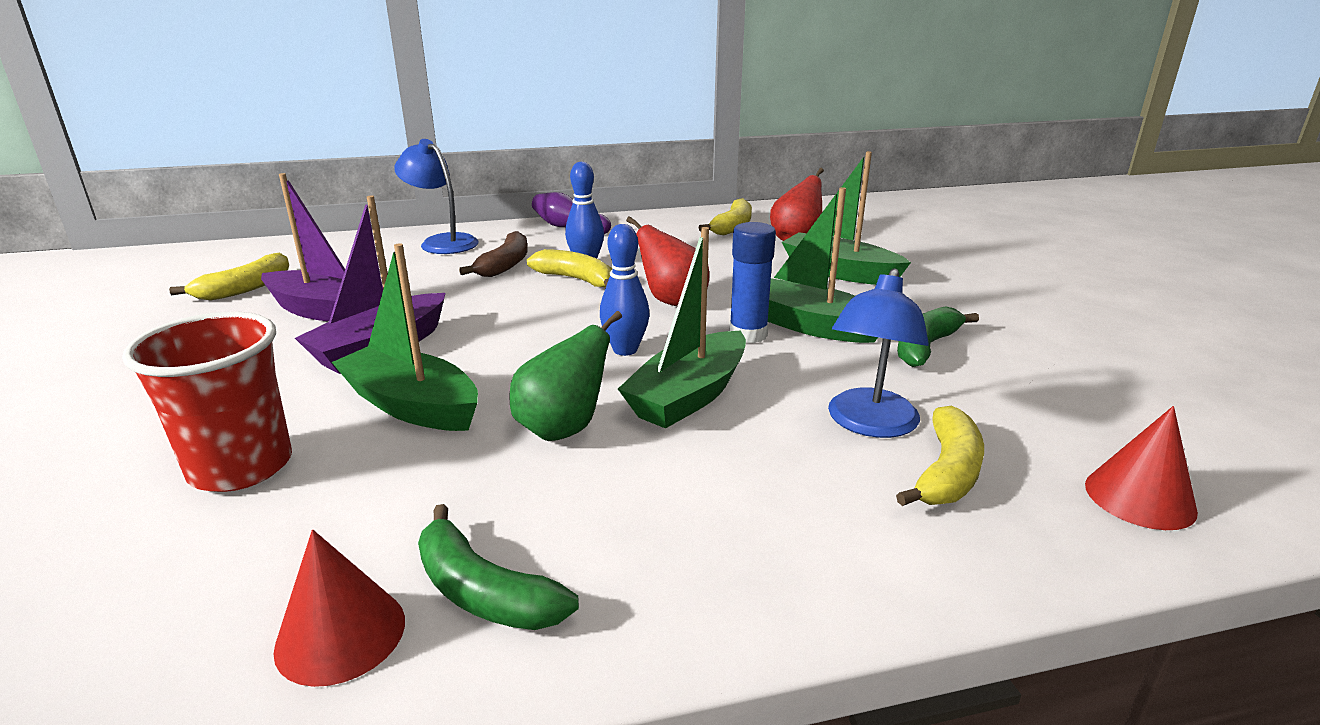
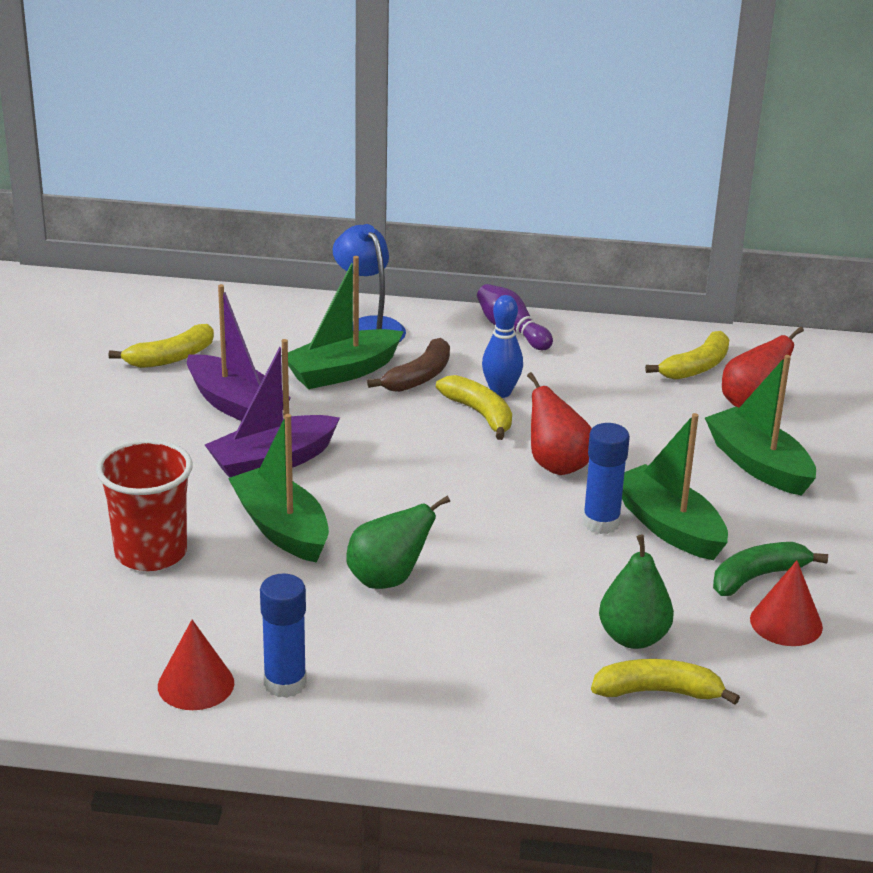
camera: 20 degrees right, 5 degrees up
green banana [418,504,579,630] -> blue glue stick [260,574,307,698]
blue bowling pin [600,224,650,356] -> none
green boat [618,227,746,428] -> green boat moved to [281,256,404,389]
blue lamp [828,268,929,438] -> green pear [599,535,674,649]
yellow banana [896,406,984,506] -> yellow banana turned 135 degrees counterclockwise [591,659,740,705]
red cone [1085,406,1198,530] -> red cone moved to [750,560,823,646]

